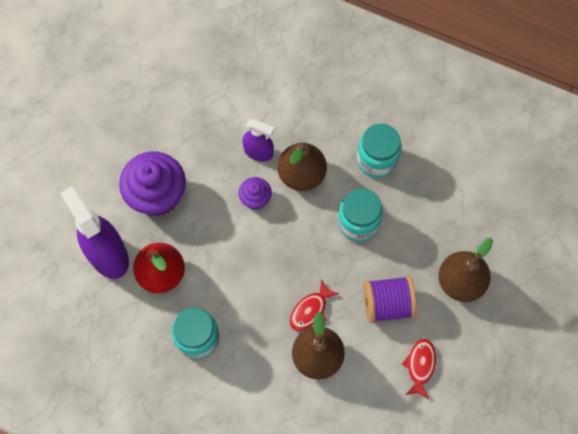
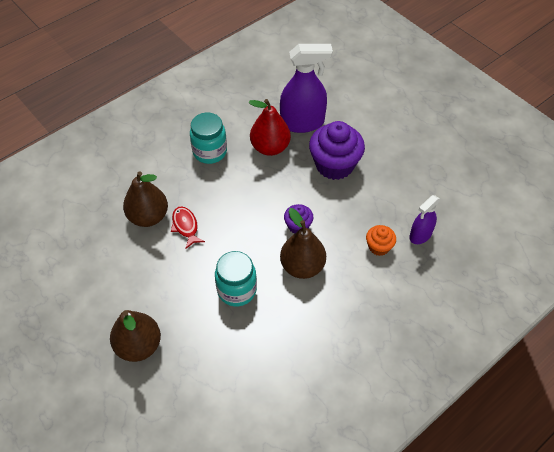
camera: 115 degrees right, 15 degrees down
purple spray bottle [242,119,274,162] -> purple spray bottle moved to [409,195,440,244]
turquoise jar [357,124,402,178] -> none
purple spool [364,276,417,323] -> none
red fish [402,339,436,399] -> none
none -> orange cupcake [366,225,396,256]

